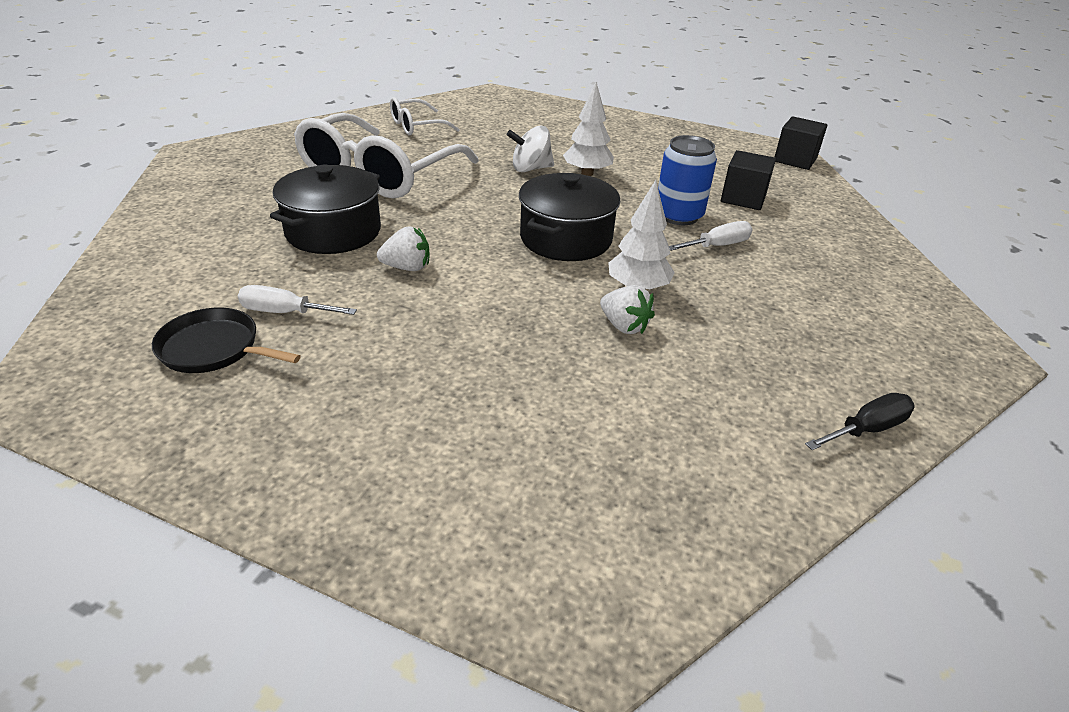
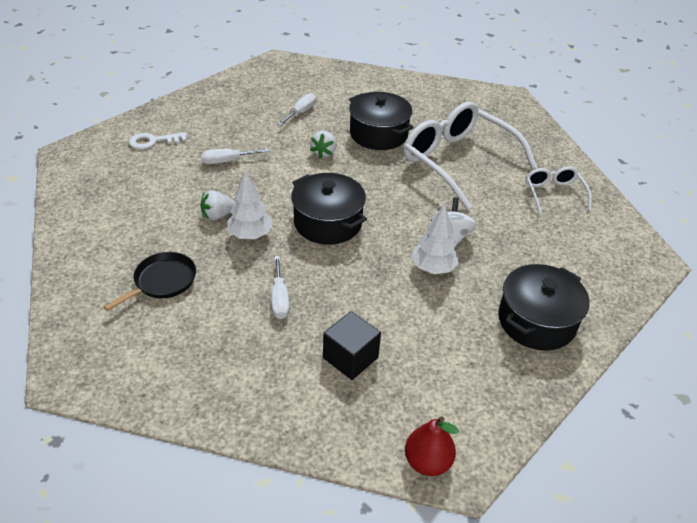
camera: 110 degrees right, 5 degrees up
black pan [152,307,301,373] -> black pan moved to [104,252,196,311]
blue can [658,135,717,225] -> none
black cube [775,116,827,170] -> red pear [405,416,459,476]
black screwdriver [805,393,915,450] -> none
none -> white key [129,132,187,149]
none -> white screwdriver [201,149,269,164]
none -> black pot [498,264,590,351]

